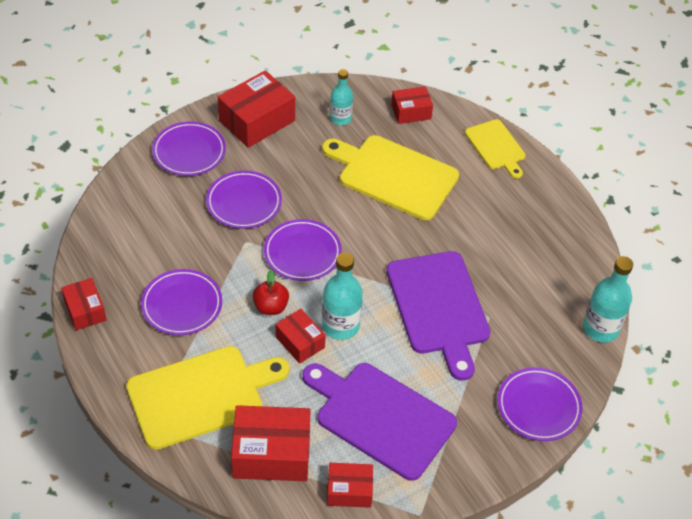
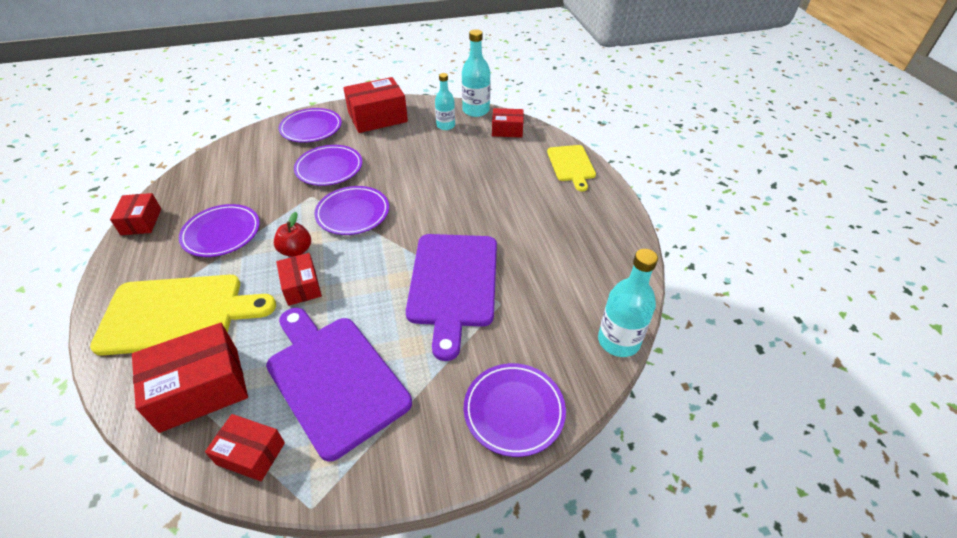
camera: 20 degrees right, 5 degrees down
red box [231,405,311,481] -> red box turned 45 degrees counterclockwise [132,323,248,433]
yellow cutting board [322,135,459,220] -> none
turquoise bottle [322,253,363,340] -> turquoise bottle moved to [462,29,490,117]

